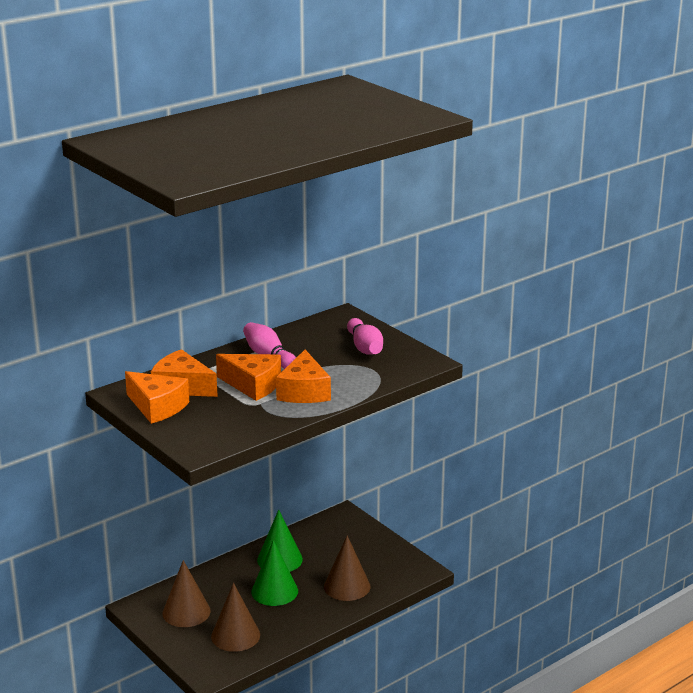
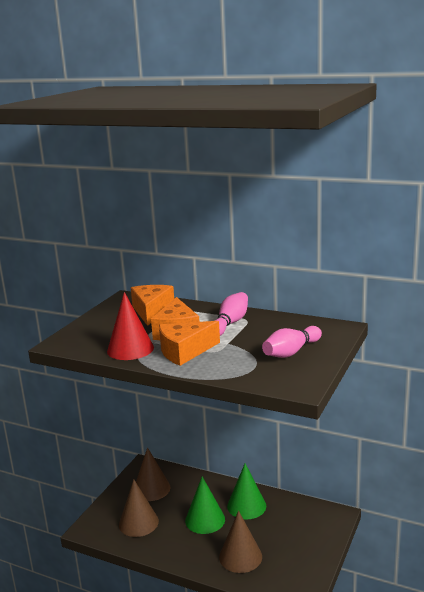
camera: 65 degrees right, 5 degrees down
orange cheese [125,371,189,424] -> none
none -> red cone [107,292,154,360]

